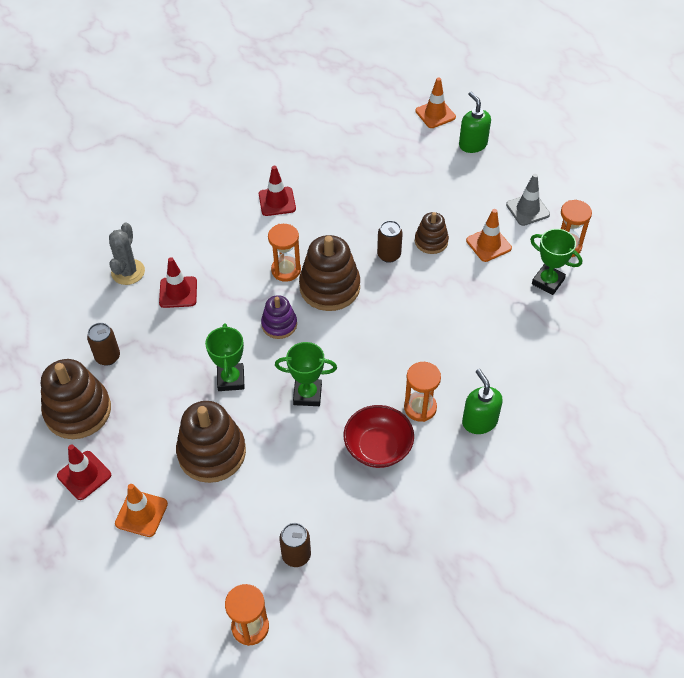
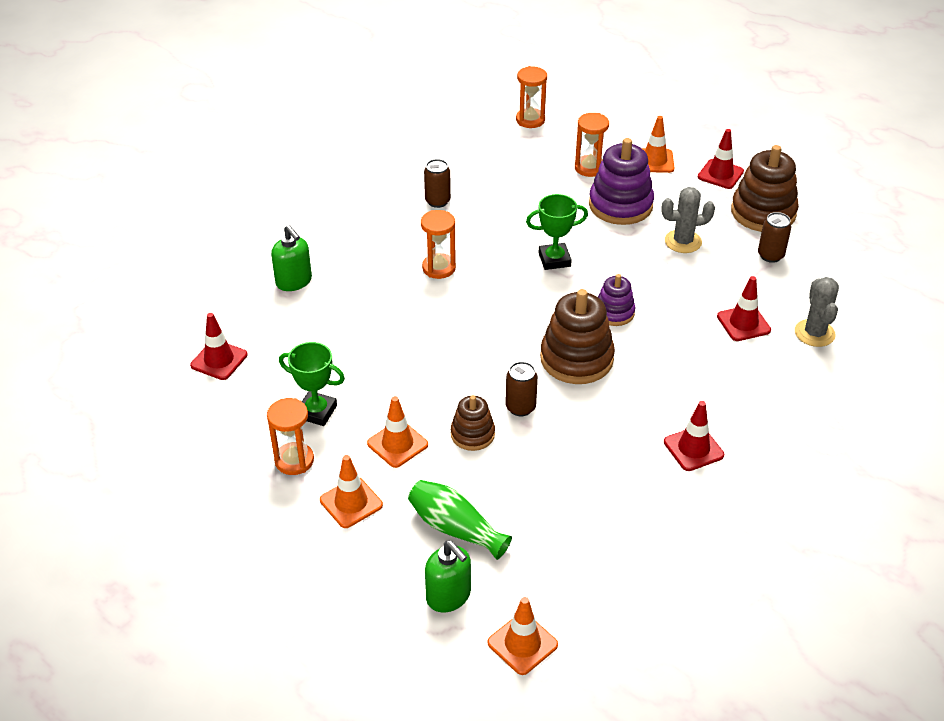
camera: 165 degrees right, 10 degrees down
brown stacking toy [176,401,246,483] -> purple stacking toy [589,138,654,225]
green trophy [205,323,245,391] -> none
orange hourglass [268,224,301,282] -> orange hourglass moved to [575,113,609,177]
brown can [279,523,311,567] -> brown can moved to [424,159,451,208]
red bowl [344,405,414,468] -> none
green soap dispenser [462,369,503,434] -> green soap dispenser moved to [271,225,312,291]
grey traffic cone [506,174,550,226] -> orange traffic cone [320,455,383,528]
none -> red traffic cone [190,313,248,380]
none -> green vase [408,480,512,560]
none -> grey cactus [661,187,715,253]

